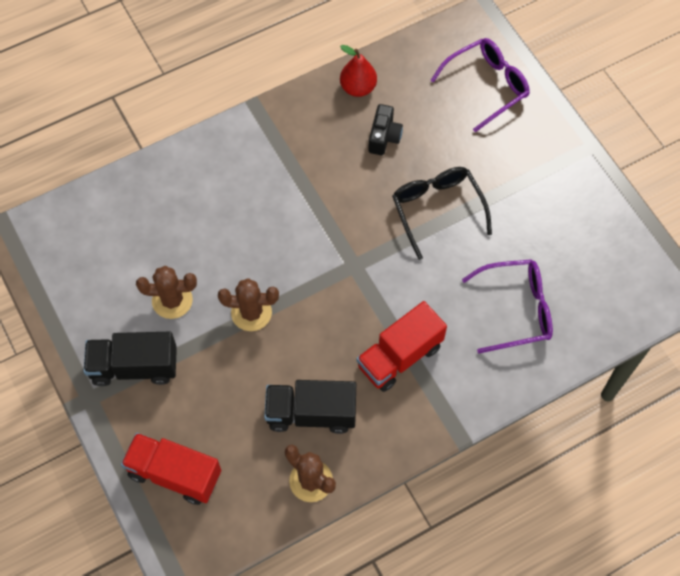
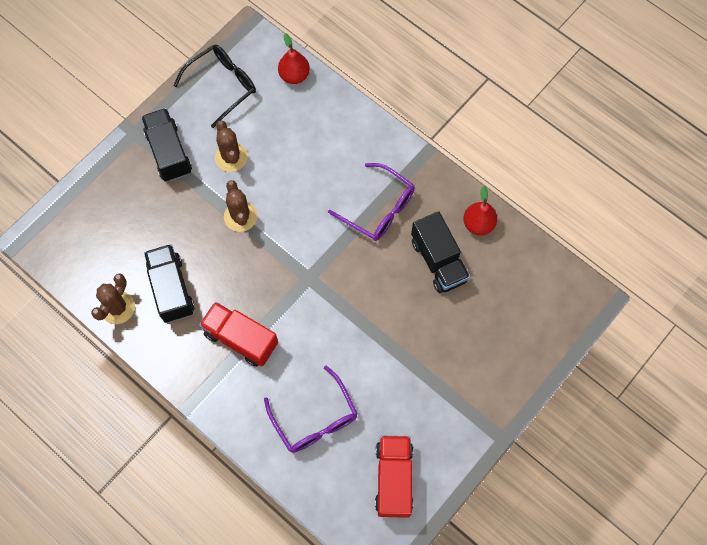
camera: 70 degrees right, 5 degrees up
red truck [121,433,221,505] -> red truck moved to [375,435,413,518]
black camera [368,104,403,155] -> black truck [411,211,470,293]
black glasses [392,167,492,260] -> black glasses moved to [173,45,256,128]
purple glasses [431,38,530,132] -> purple glasses moved to [328,163,415,241]
none -> red pear [278,33,310,84]

